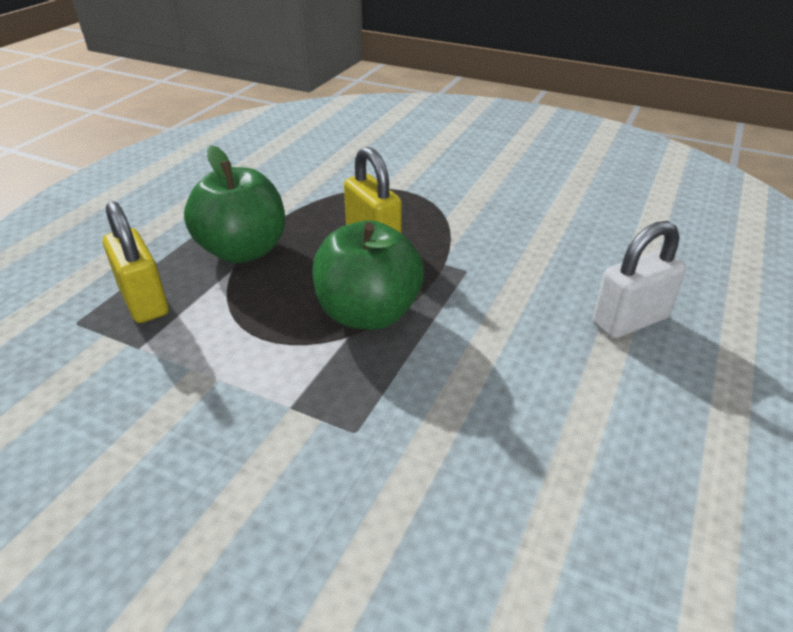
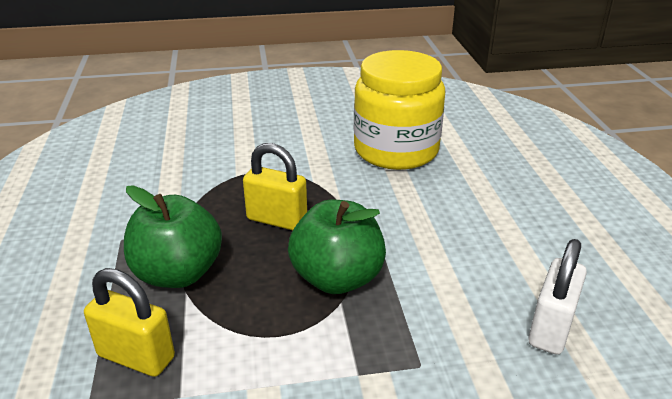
camera: 35 degrees left, 5 degrees down
white padlock [593,221,686,339] -> white padlock moved to [528,239,587,355]
none -> yellow jar [354,50,446,170]

